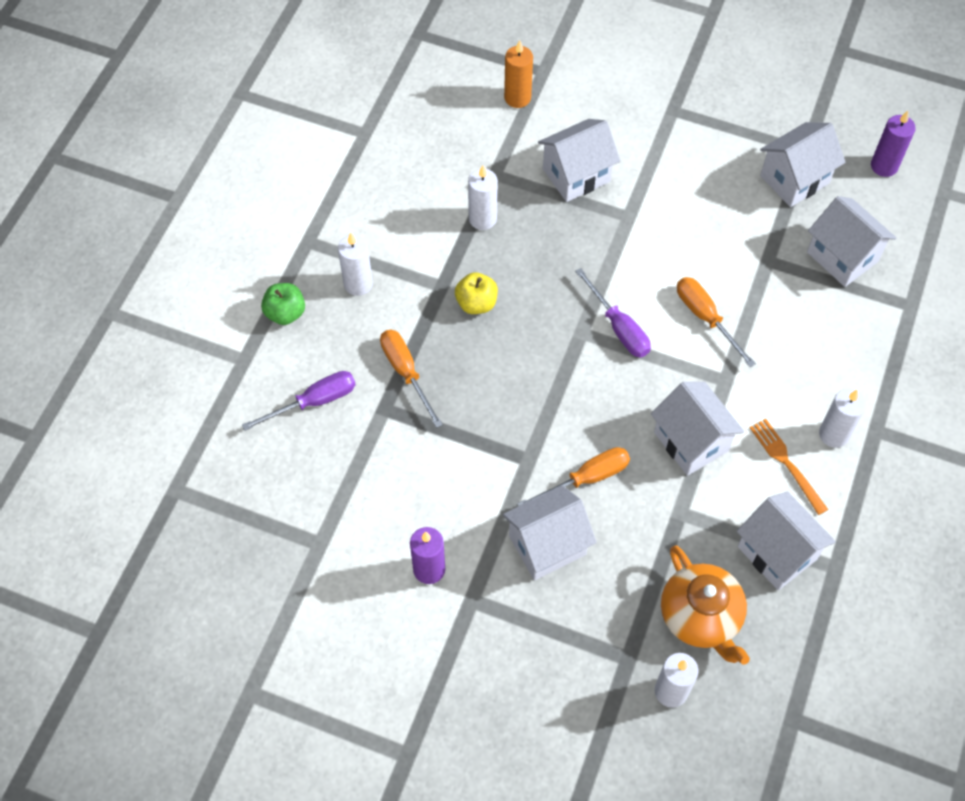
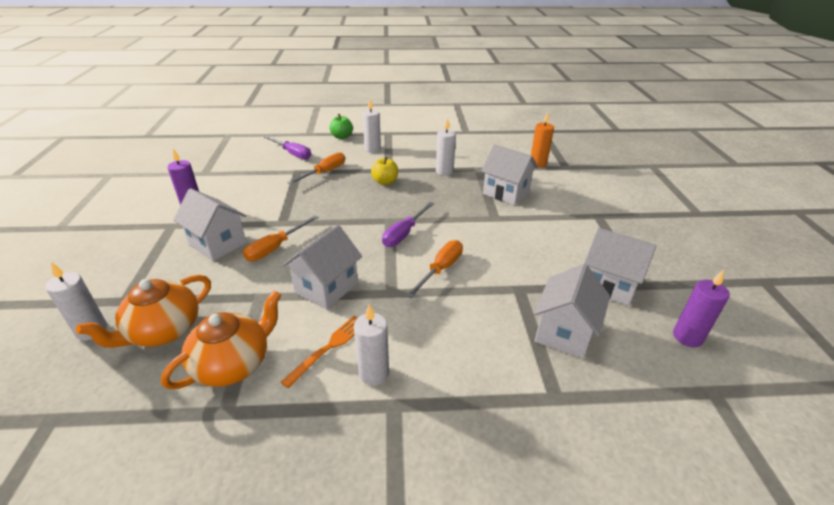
camera: 65 degrees right, 25 degrees down
orange screwdriver [517,447,630,506] -> orange screwdriver turned 90 degrees clockwise [243,215,319,261]
white house [737,491,836,590] -> orange teapot [161,290,281,389]

